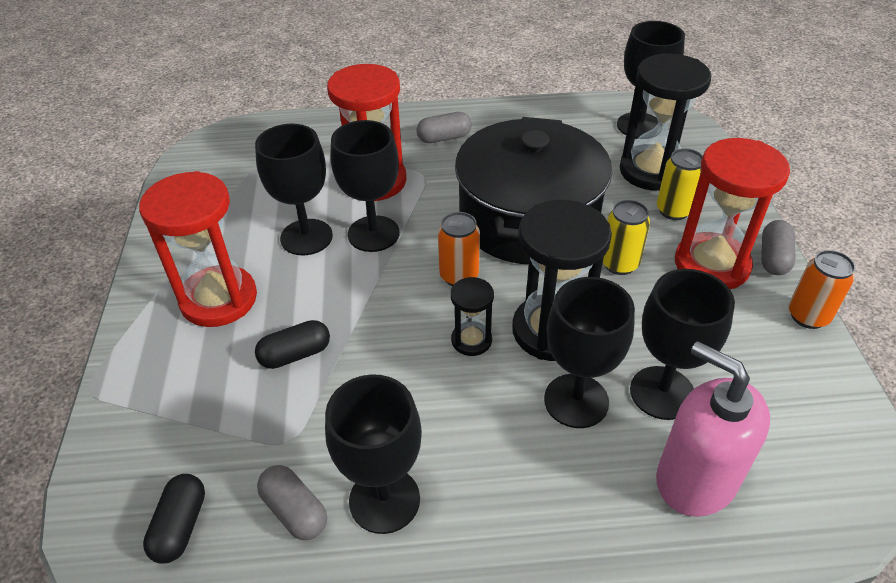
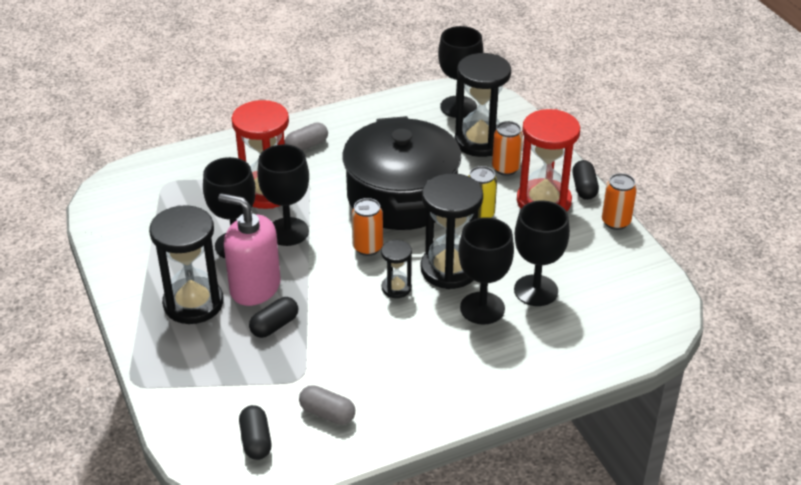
camera: 20 degrees left, 5 degrees down
red hourglass [139,171,257,327] -> black hourglass [149,205,224,324]
black goblet [325,374,422,534] -> none
pink soap dispenser [656,341,770,517] -> pink soap dispenser moved to [218,193,281,306]
yellow can [657,148,703,220] -> orange can [492,121,523,176]
grey capsule [761,220,795,275] -> black capsule [572,160,599,200]

